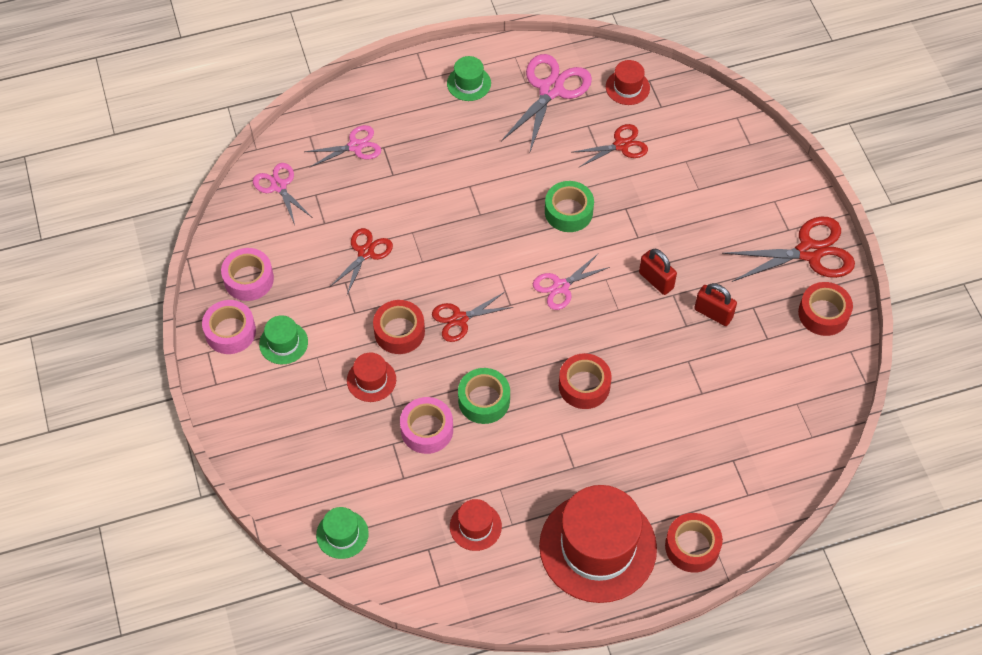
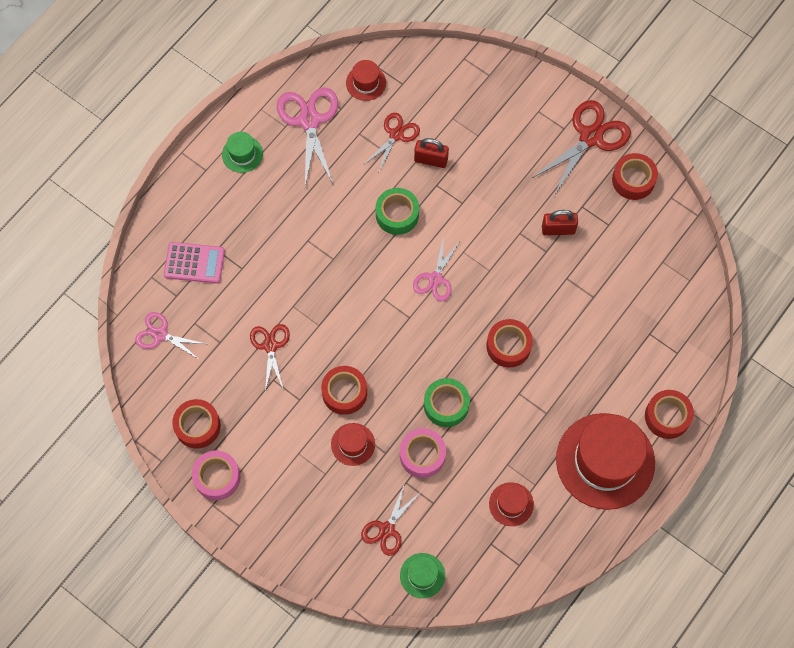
camera: 35 degrees left, 10 degrees up
pink tape [221,248,274,301] -> red tape [172,399,221,449]
green hat [259,315,308,364] -> none
pink scissors [304,125,381,167] -> pink calculator [164,242,225,284]
red scissors [432,292,514,342] -> red scissors moved to [361,483,420,556]
red padlock [639,249,677,295] -> red padlock moved to [414,138,449,168]

